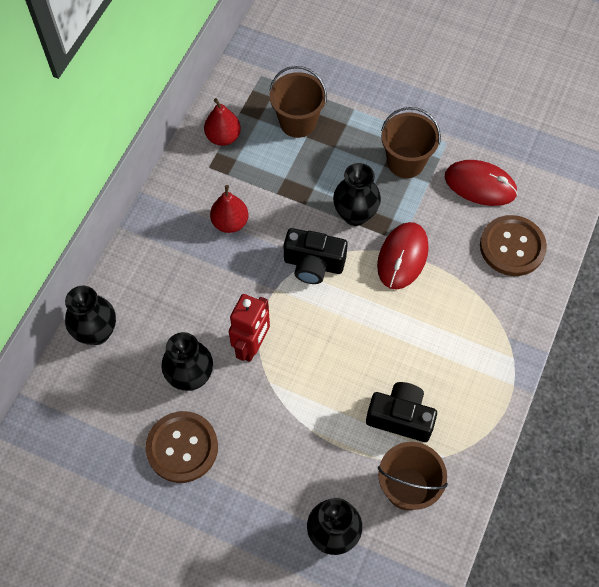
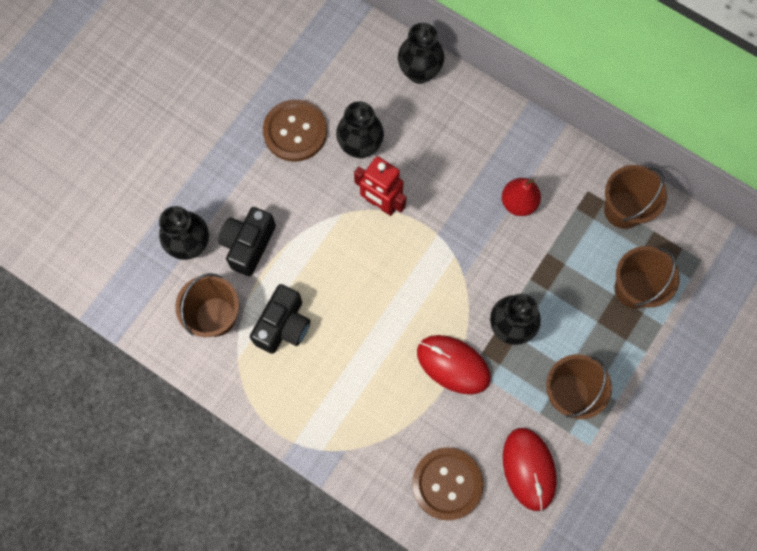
camera: 100 degrees right, 10 degrees up
red pear [204,98,241,146] -> brown bucket [604,165,667,229]
black camera [284,228,348,284] -> black camera moved to [218,207,276,276]
red mouse [445,160,518,206] -> red mouse turned 45 degrees counterclockwise [503,428,557,511]

